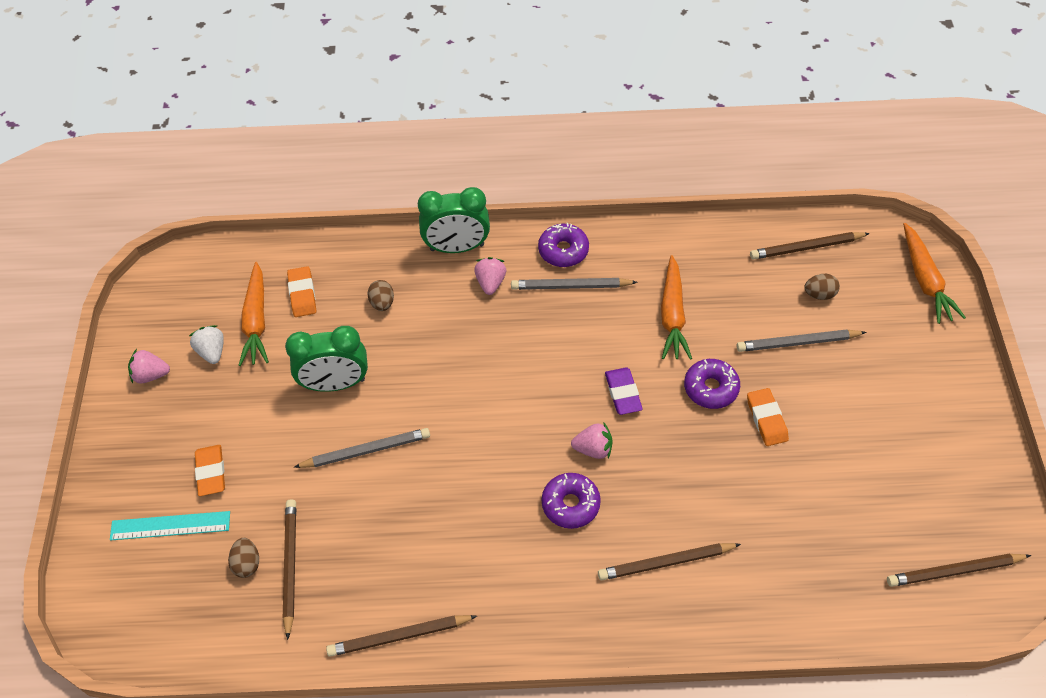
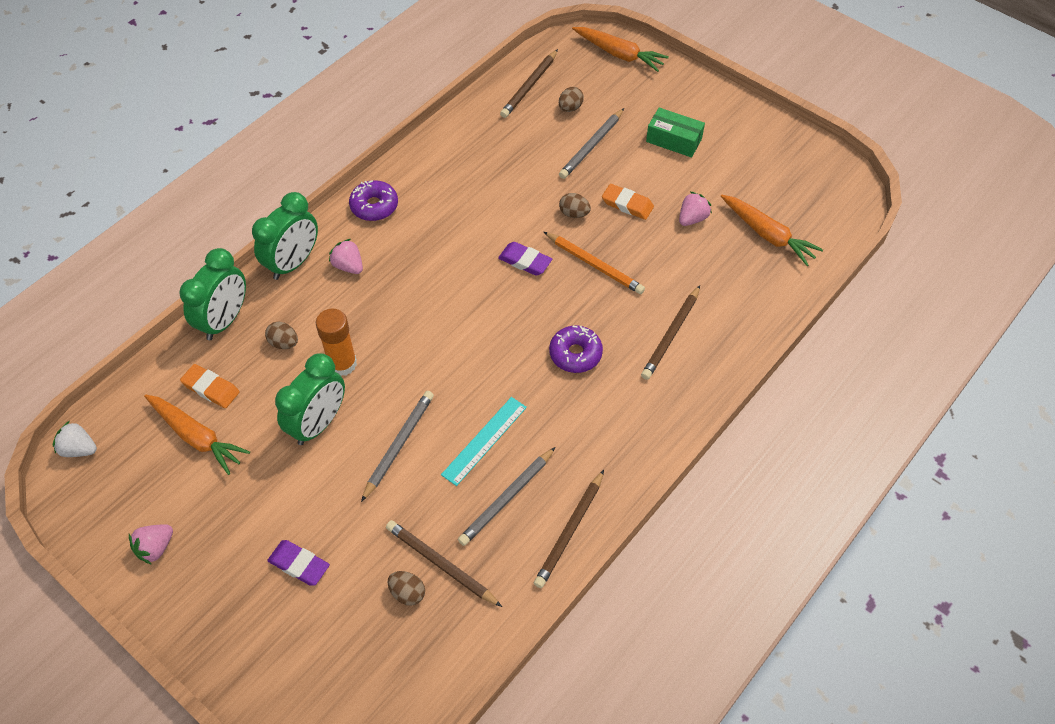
camera: 50 degrees left, 0 degrees up
turquoise ruler [110,511,230,541] -> turquoise ruler moved to [441,397,527,486]
white strawberry [189,325,224,364] -> white strawberry moved to [53,421,97,457]
orange eraser [195,445,225,496] -> purple eraser [267,540,330,586]
grey pencil [511,278,638,290] -> grey pencil moved to [458,447,556,546]
pink strawberry [571,422,613,459] -> pink strawberry moved to [679,192,712,226]
orange carrot [661,255,692,360] -> orange carrot moved to [721,195,823,266]
purple donut [684,359,740,409] -> brown egg [559,193,591,218]
brown pencil [887,553,1031,587] -> none
none -> green clock [179,248,246,340]
none -> orange glue stick [316,309,357,376]
none -> orange pencil [544,232,645,294]
none -> green box [646,107,705,157]

